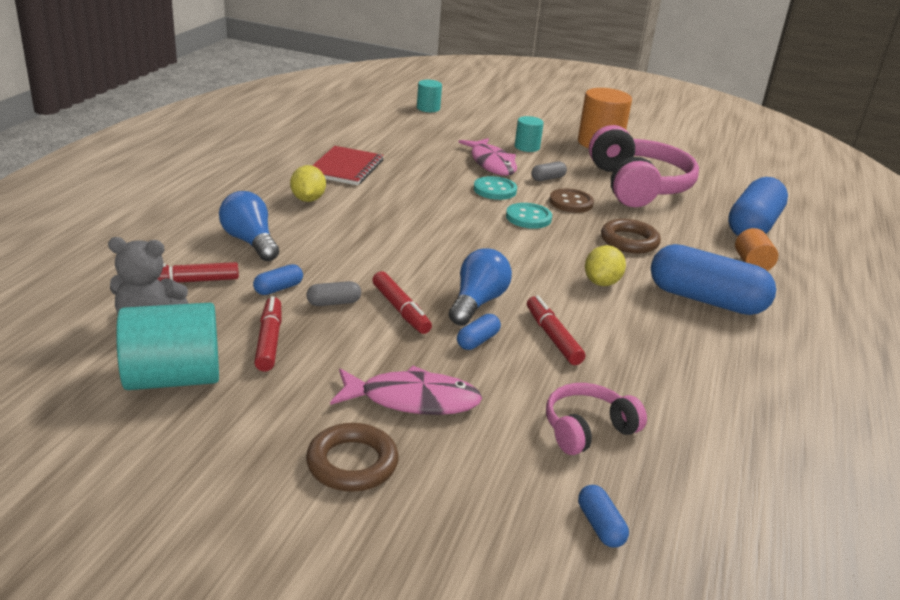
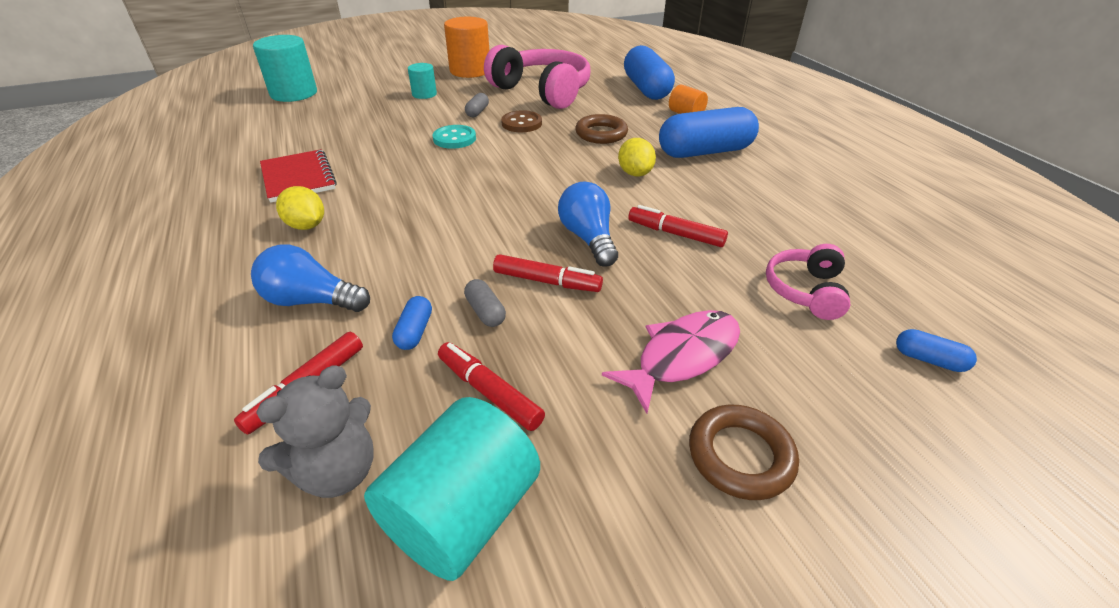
camera: 40 degrees left, 10 degrees up
grey capsule [307,281,361,306] -> grey capsule turned 60 degrees counterclockwise [464,279,506,327]
turquoise cylinder [417,80,442,112] -> turquoise cylinder [253,35,317,102], size x1.83
blue capsule [457,314,501,350] -> none
pink fish [458,138,517,176] -> none
turquoise button [506,203,552,229] -> none

